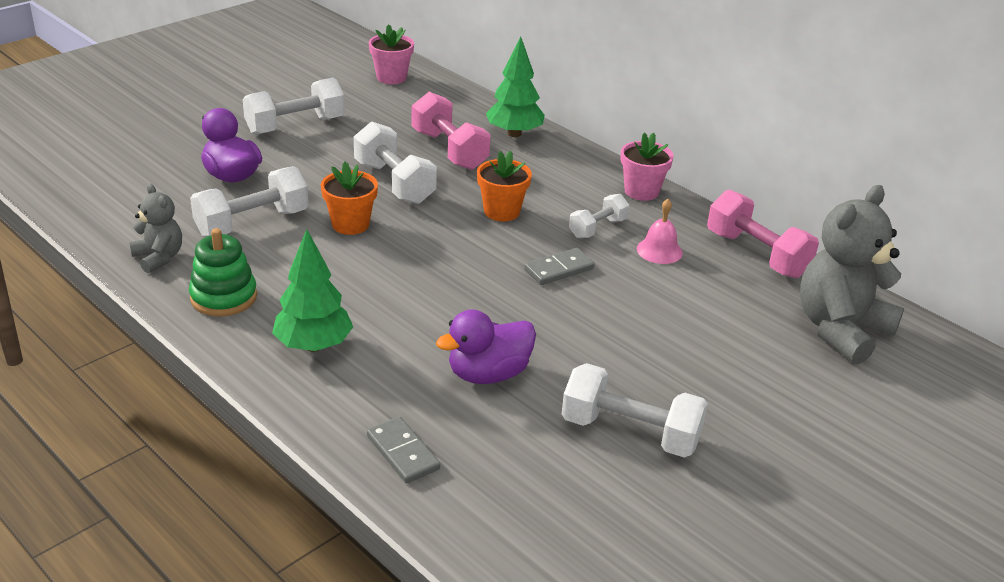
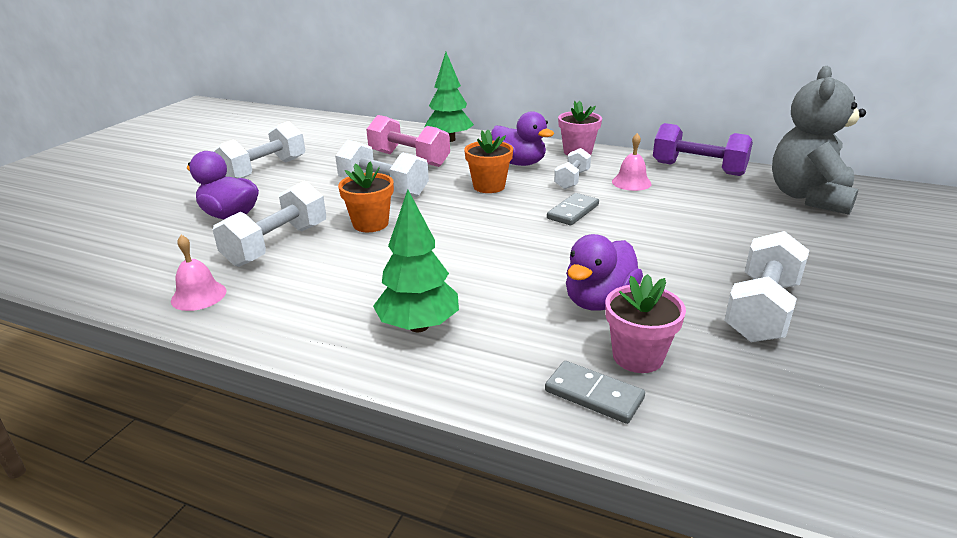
camera: 20 degrees left, 5 degrees down
grey teddy bear [129,184,182,273] -> pink bell [171,235,226,311]
green stacking toy [189,228,257,316] -> none
pink flower pot [369,24,414,84] -> pink flower pot moved to [605,274,686,373]
white dumbbell [562,363,708,458] -> white dumbbell turned 60 degrees counterclockwise [724,231,809,342]
pink dumbbell [707,190,819,278] -> purple dumbbell [653,123,753,176]
none -> purple duck [491,111,554,166]

